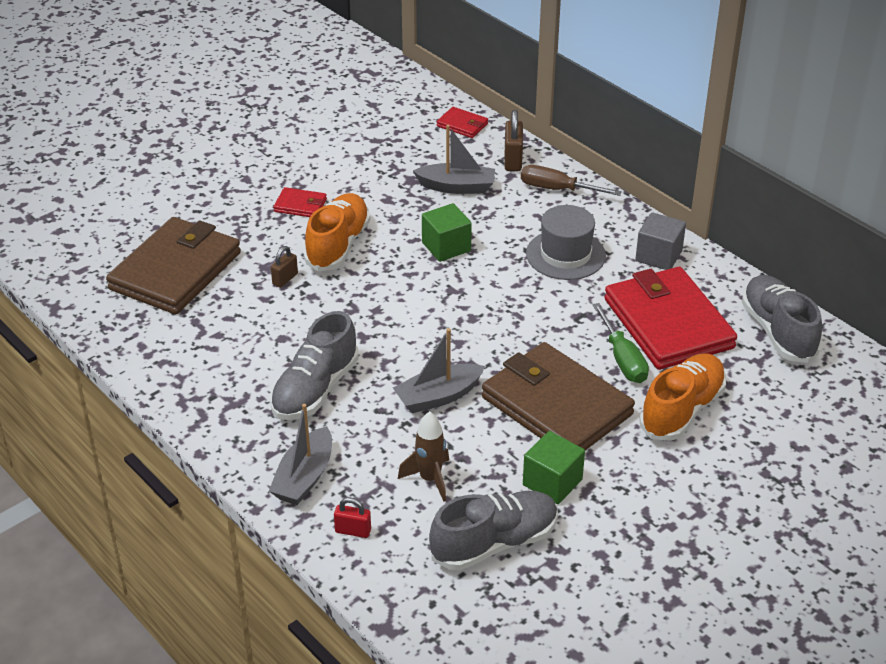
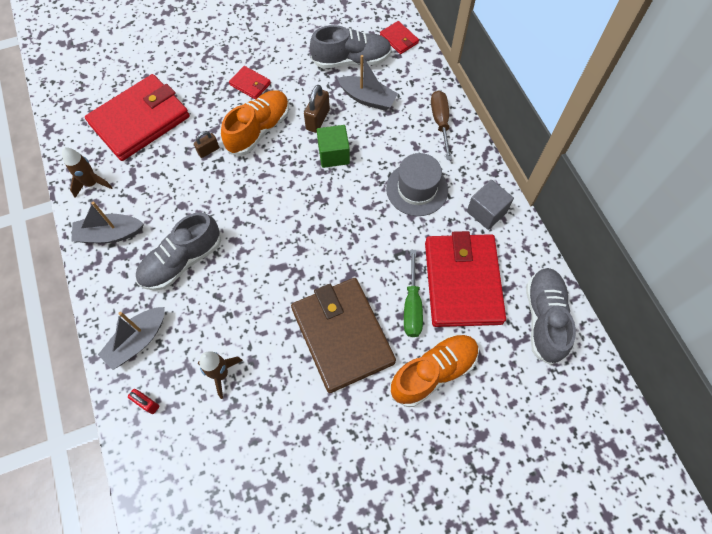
camera: 20 degrees right, 25 degrees up
brown wallet [106,217,241,314] -> red wallet [85,74,190,161]
grey boat [393,328,485,413] -> grey boat moved to [71,202,144,243]
grey shoe [429,491,558,570] -> grey shoe moved to [310,25,392,69]
brown padlock [504,110,523,171] -> brown padlock moved to [304,85,330,133]
brown screwdriver [521,165,622,196] -> brown screwdriver turned 45 degrees clockwise [431,90,452,160]
green cube [523,431,585,504] -> none
none -> brown rocket [62,147,113,198]

